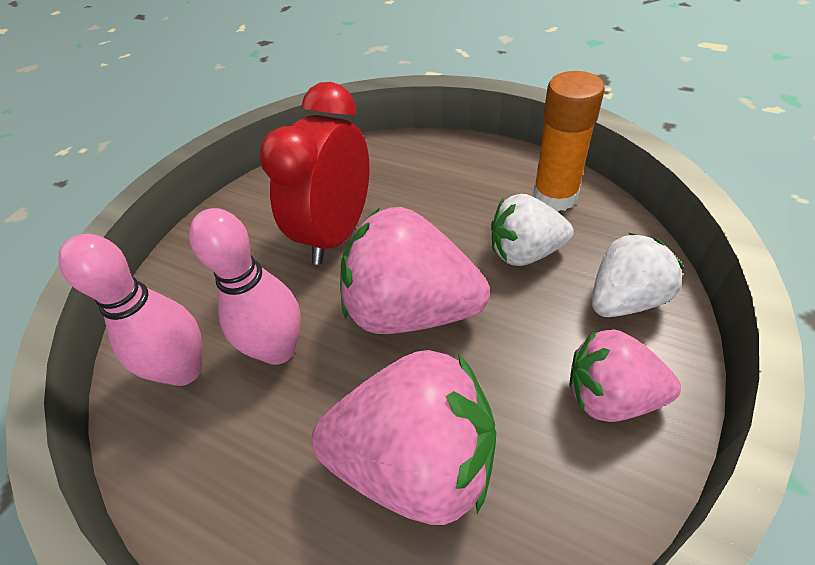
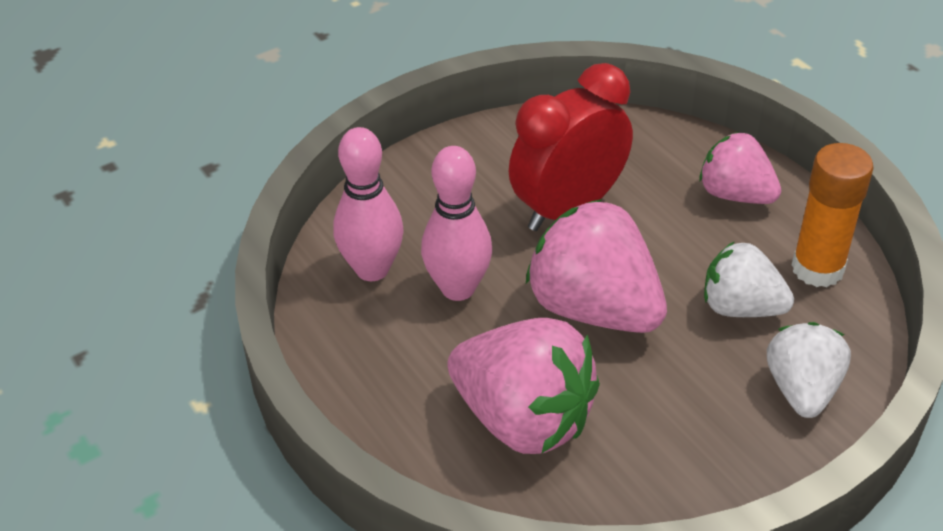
camera: 25 degrees right, 5 degrees down
pink strawberry [570,329,681,422] -> pink strawberry moved to [699,132,781,204]
white strawberry [592,233,684,317] -> white strawberry turned 75 degrees counterclockwise [767,322,851,418]

